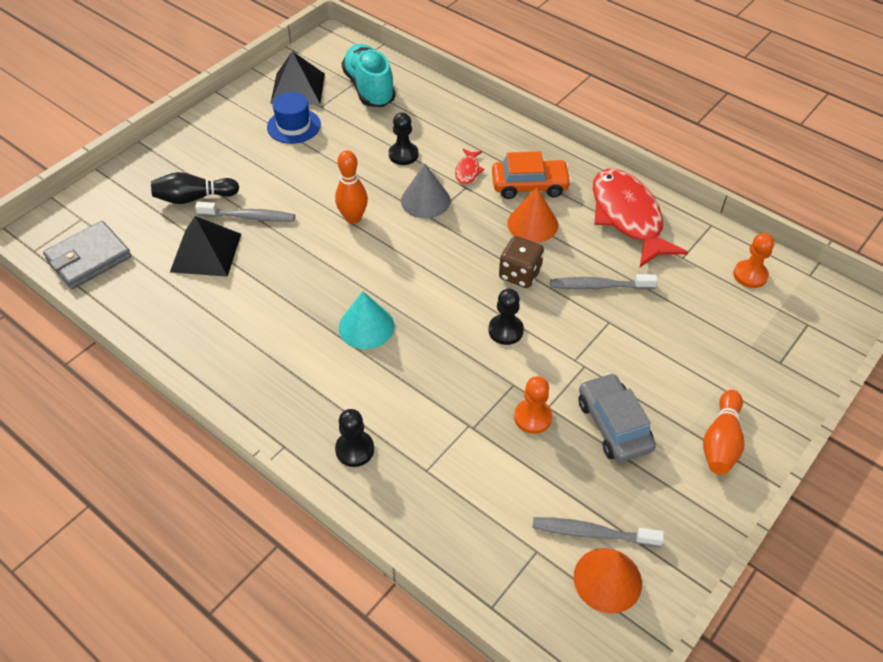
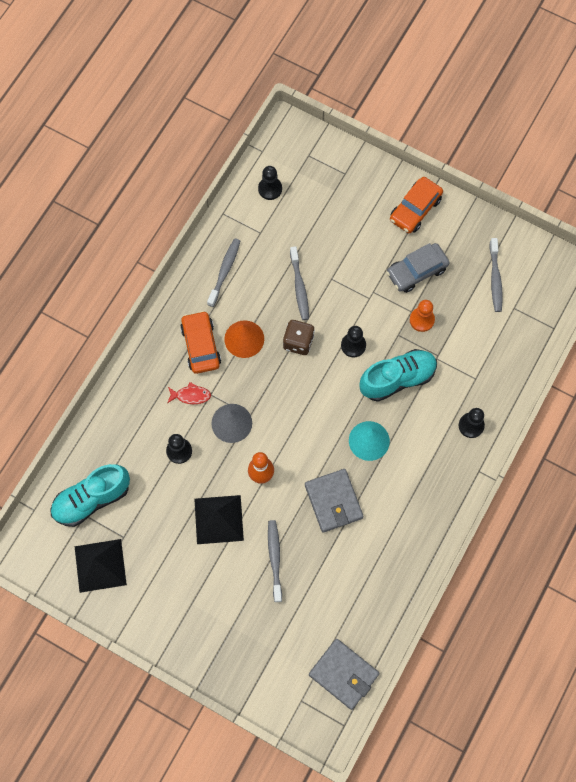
camera: 100 degrees left, 20 degrees up
black bowling pin [151,172,239,204] -> none
black pyramid [170,216,241,277] -> black pyramid moved to [194,495,244,544]
blue hat [267,92,321,144] -> none
orange cone [574,548,642,614] -> none
red fish [593,169,688,267] -> grey toothbrush [207,238,240,307]
orange bowling pin [703,390,745,475] -> orange car [390,177,443,233]
orange pawn [733,233,774,288] -> black pawn [258,166,282,200]
none -> grey wallet [305,469,364,532]
none -> turquoise shoe [359,349,437,402]

